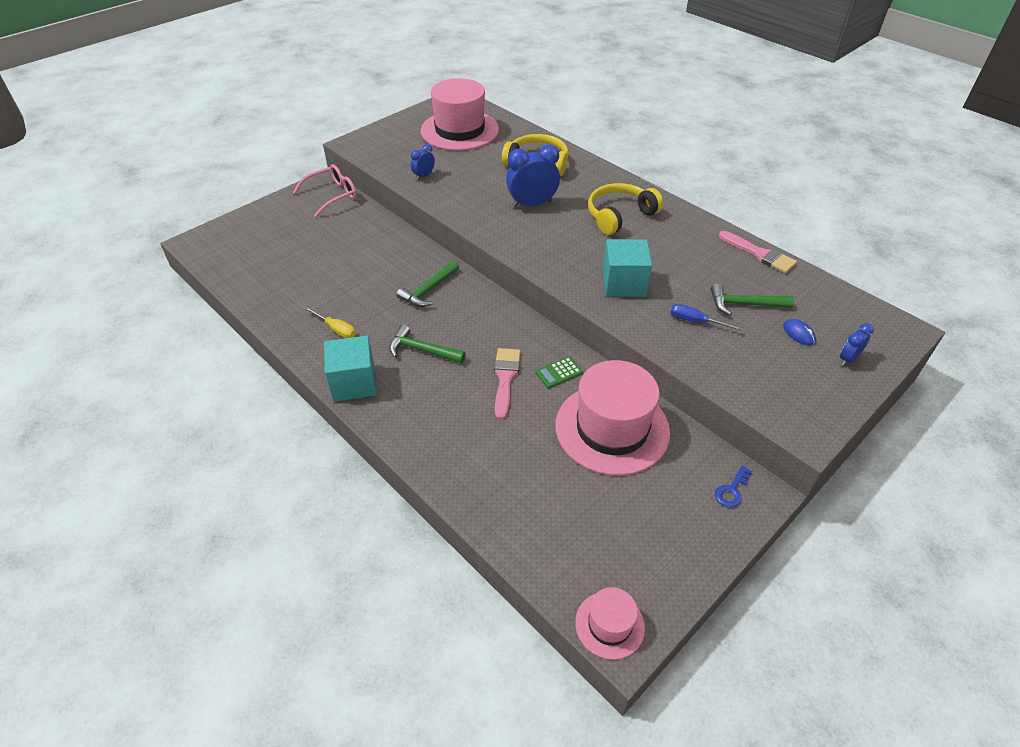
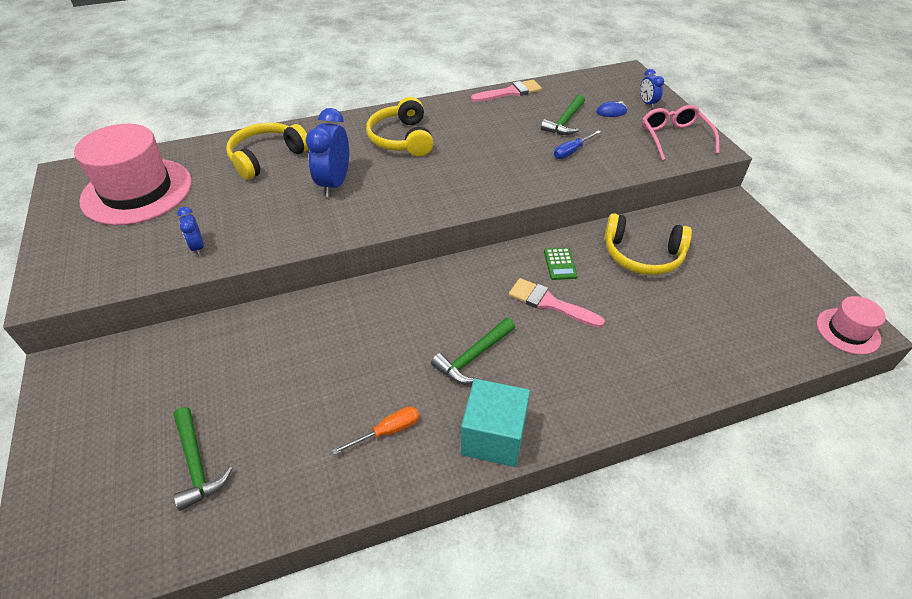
camera: 65 degrees left, 0 degrees up
pink glasses [293,164,357,217] -> pink glasses moved to [642,105,719,160]
yellow screwdriver [305,307,356,338] -> orange screwdriver [332,407,419,455]
green hammer [396,261,459,307] -> green hammer moved to [174,407,233,511]
pink hat [555,360,670,476] -> yellow headphones [604,213,692,275]
turquoise cube [603,239,652,297] -> none
blue key [715,466,752,508] -> none

